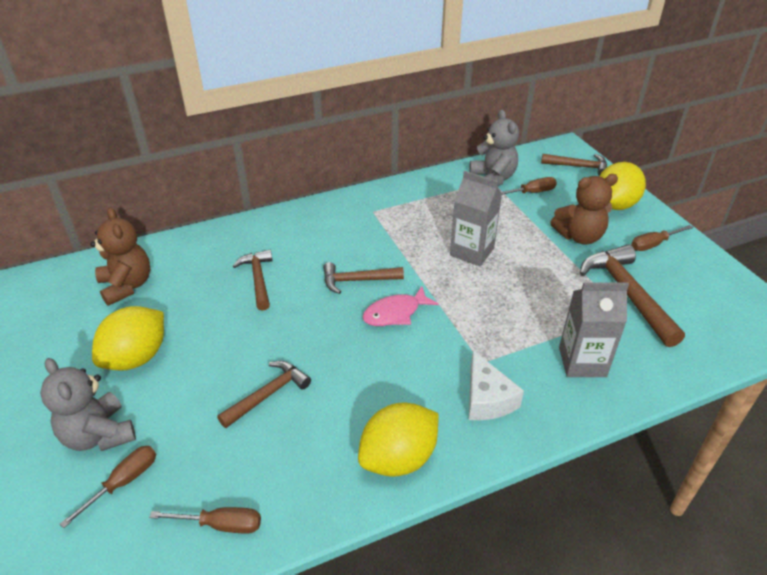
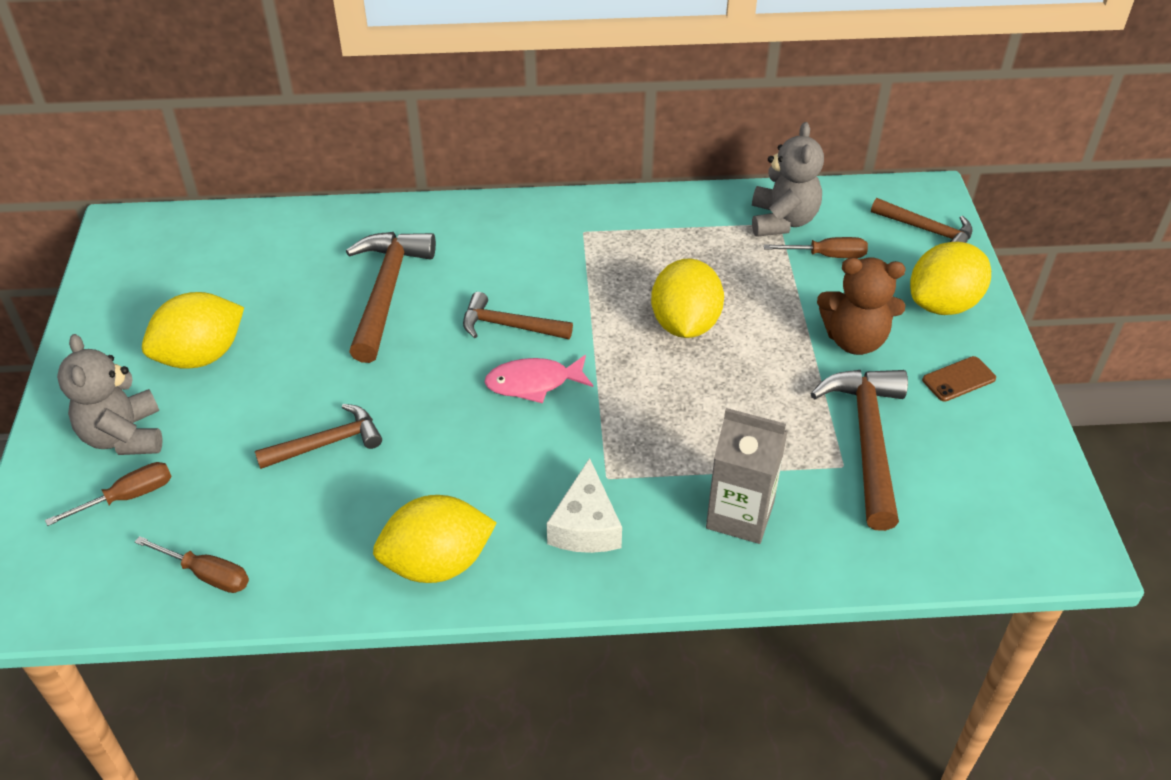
camera: 20 degrees right, 5 degrees up
brown teddy bear [90,207,150,306] -> none
brown hammer [233,250,273,311] -> brown hammer [346,232,436,363], size x1.60
grey carton [450,171,502,266] -> yellow lemon [651,258,724,338]
brown screwdriver [631,225,693,251] -> brown phone [922,356,996,401]

